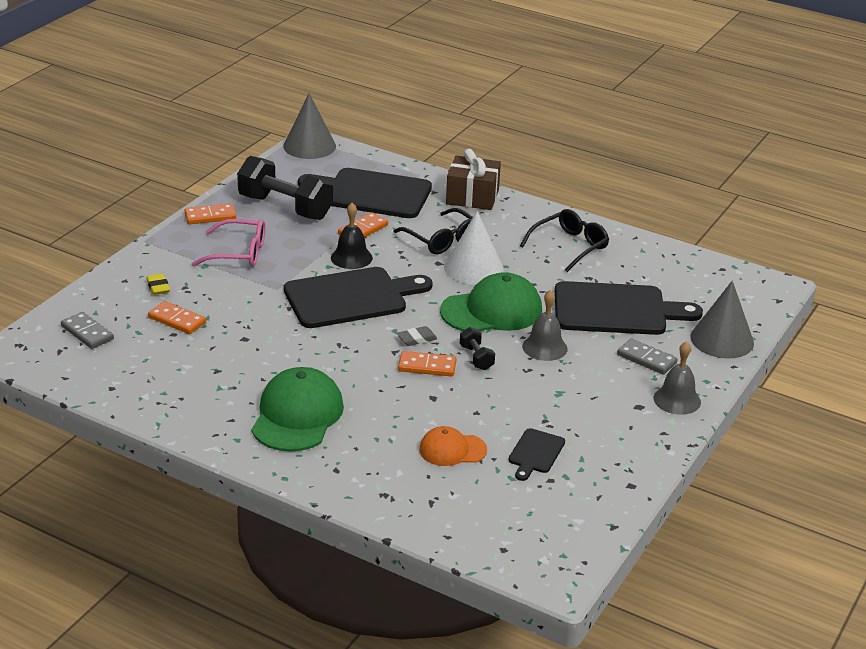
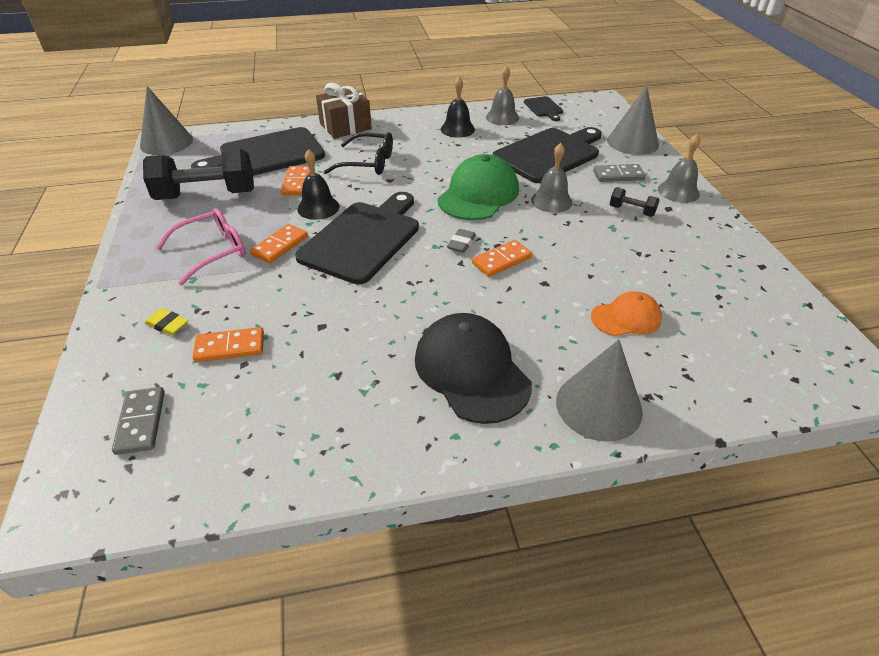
camera: 40 degrees left, 10 degrees up
grey domino [61,312,114,349] -> grey domino turned 75 degrees clockwise [112,387,165,455]
orange domino [185,203,236,224] -> orange domino moved to [250,224,308,263]
green cap [252,367,344,452] -> black cap [415,313,532,424]
orange cap [419,426,487,466] -> orange cap turned 150 degrees counterclockwise [591,291,662,336]
white cone [444,211,504,285] -> none
black dumbbell [460,327,495,370] -> black dumbbell moved to [610,187,660,217]
black cutting board [509,428,565,481] -> black cutting board moved to [524,96,563,121]
black glasses [520,209,609,272] -> black bell [441,77,475,138]
none -> grey bell [486,65,519,125]
none -> grey cone [556,339,643,442]

